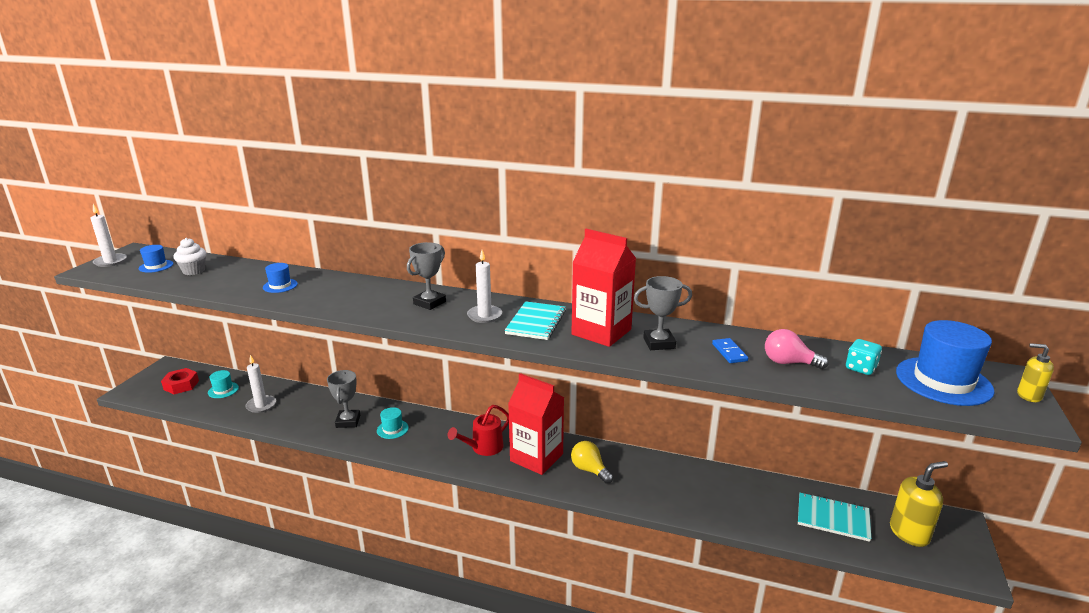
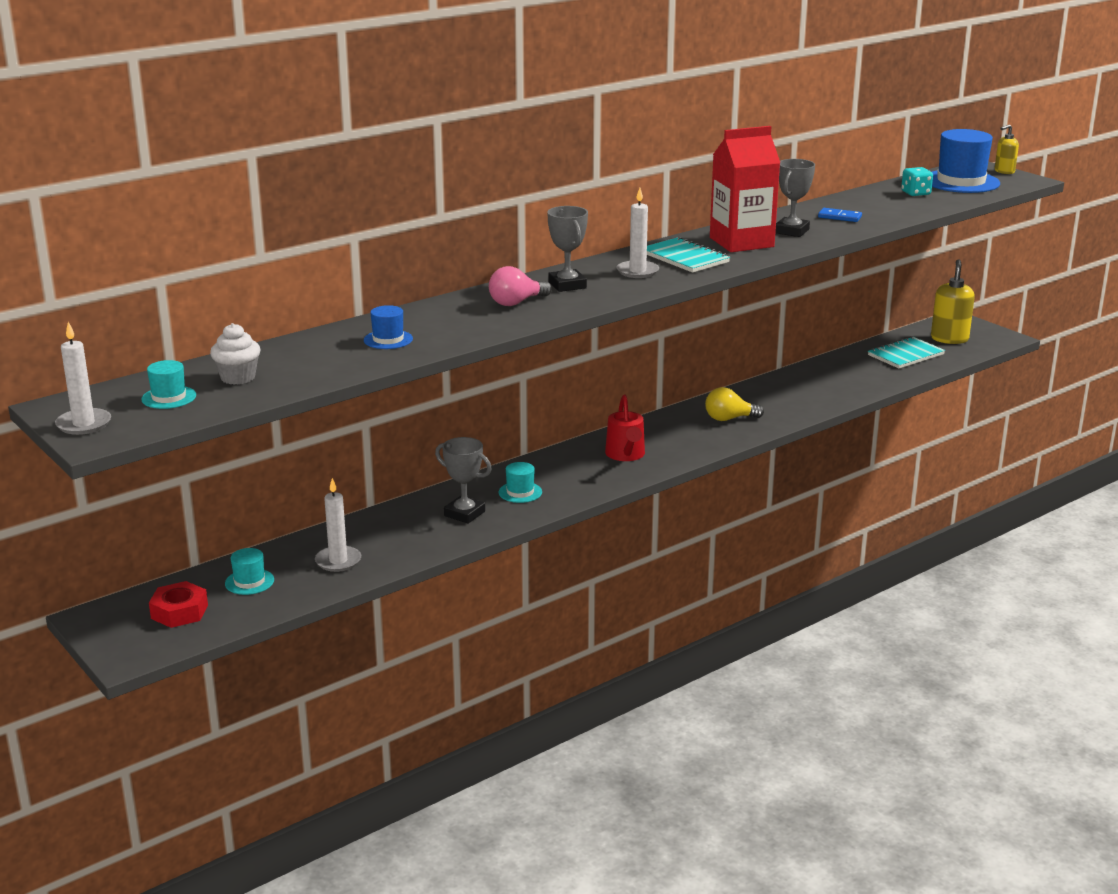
camera: 55 degrees left, 0 degrees up
blue hat [139,245,173,273] -> turquoise hat [141,360,196,409]
red carton [508,373,564,475] -> none
pink light bulb [765,329,829,369] -> pink light bulb moved to [489,266,552,306]

